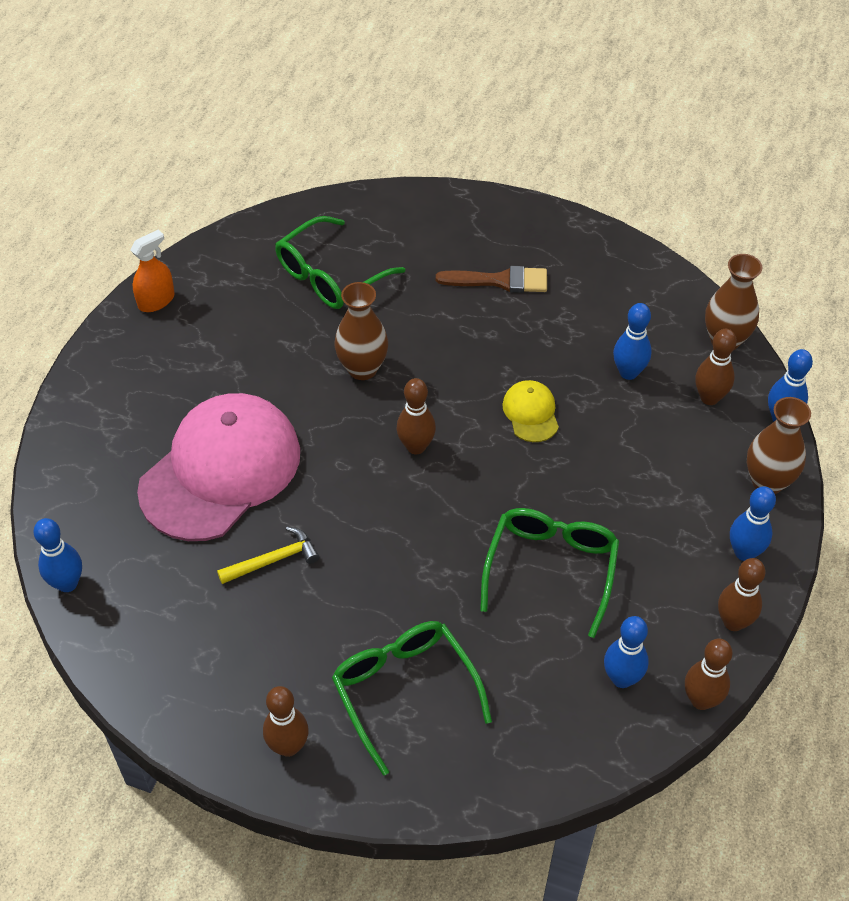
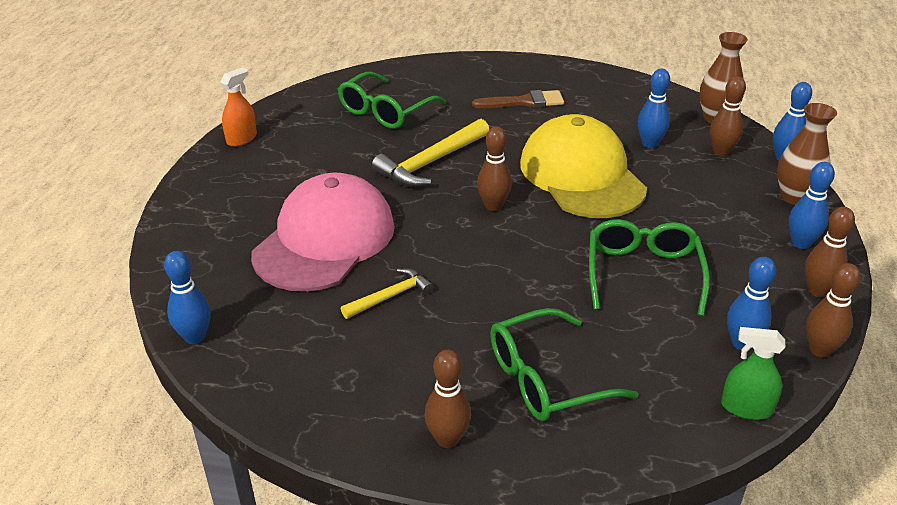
camera: 10 degrees left, 15 degrees down
green glasses [332,621,492,776] -> green glasses turned 75 degrees counterclockwise [490,308,639,421]
brown vase [334,282,388,380] -> yellow hammer [372,119,489,187]
yellow cap [502,380,559,442] -> yellow cap [520,114,647,218], size x2.37
none -> green spray bottle [721,327,785,420]

